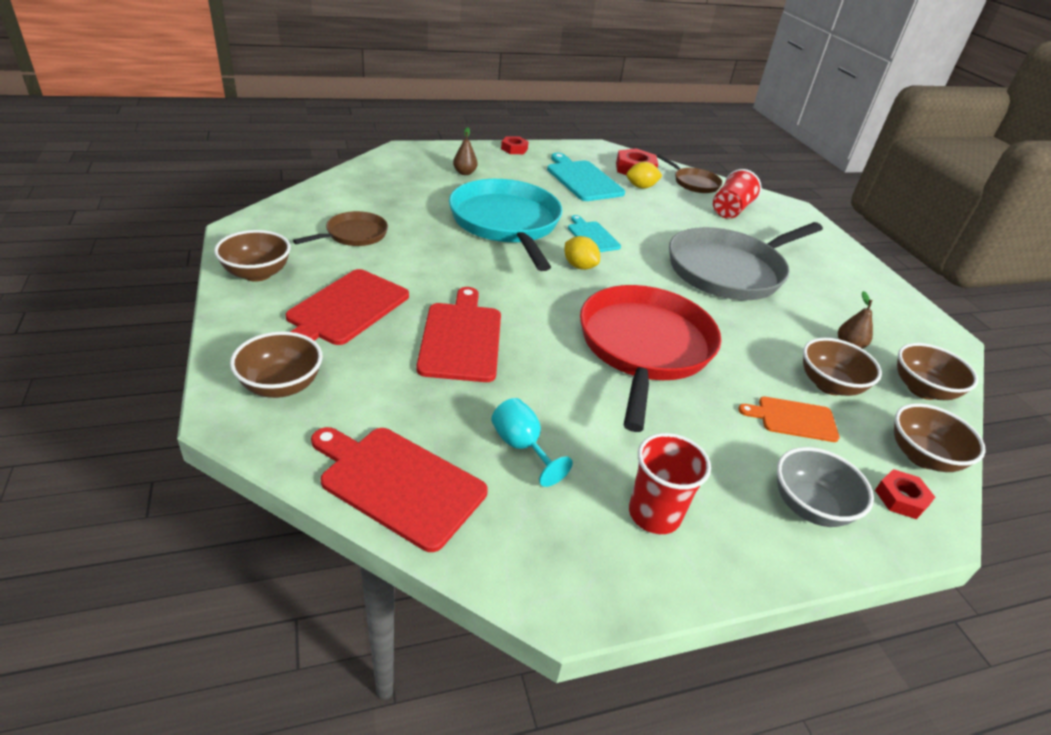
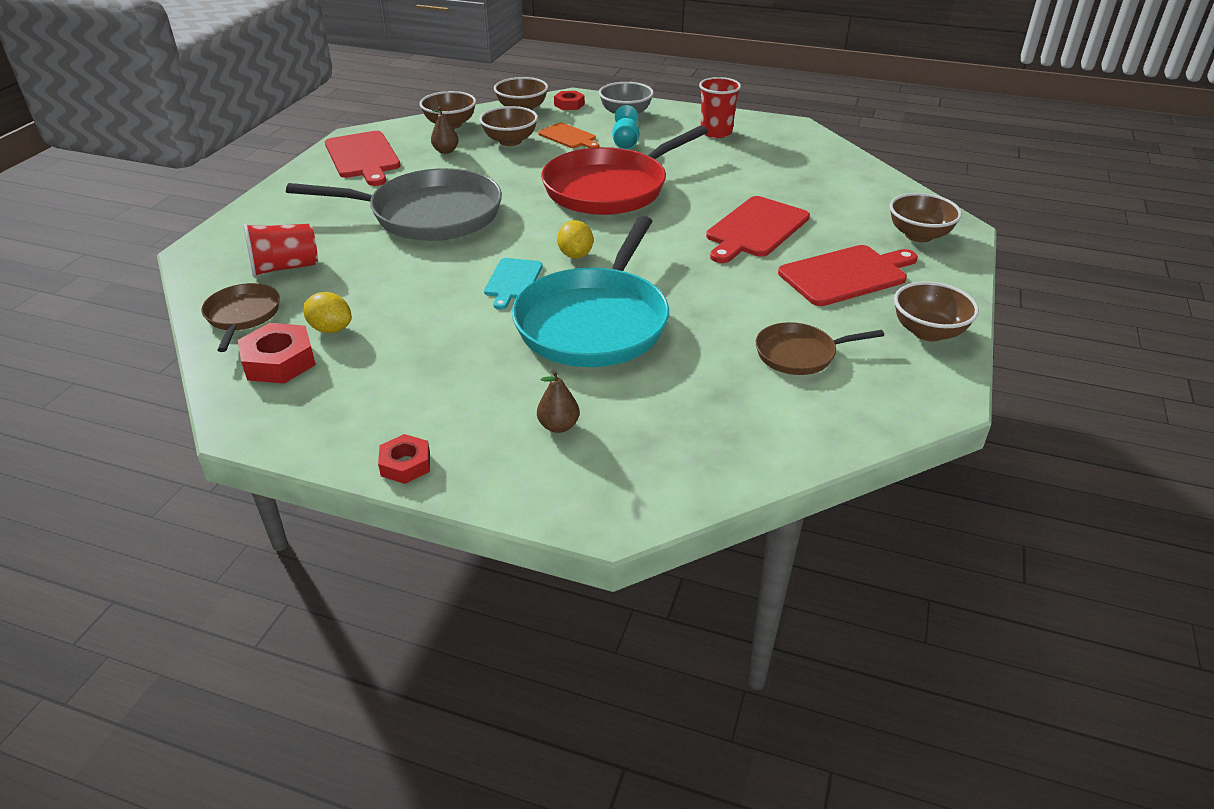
camera: 140 degrees left, 0 degrees up
red cutting board [311,427,488,552] -> red cutting board moved to [325,131,401,186]
turquoise goblet [491,398,573,487] -> turquoise goblet moved to [612,105,640,150]
turquoise cutting board [547,153,625,201] -> none

